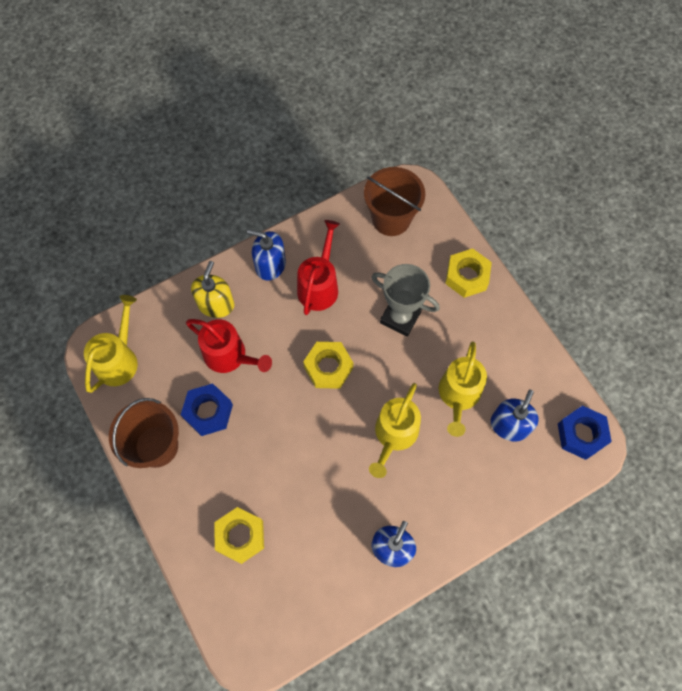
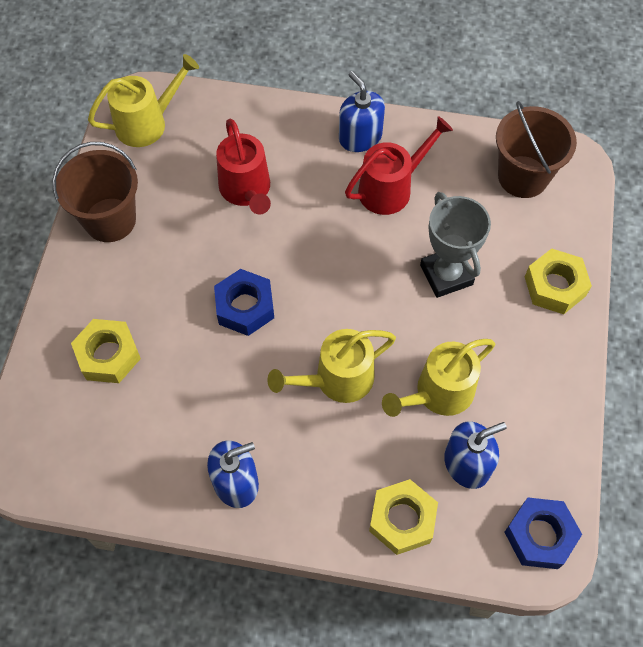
camera: 40 degrees right, 5 degrees down
blue nut [181,383,233,436] -> blue nut moved to [214,269,274,336]
yellow soap dispenser [191,261,234,318] -> none
yellow nut [303,342,353,389] -> yellow nut moved to [369,479,438,555]

